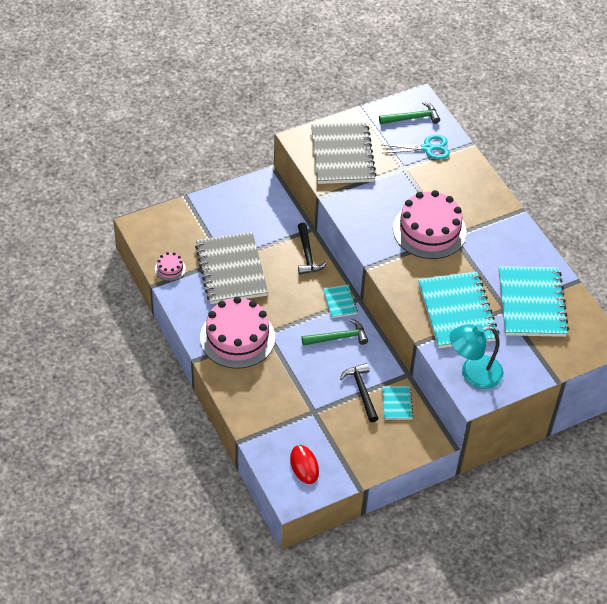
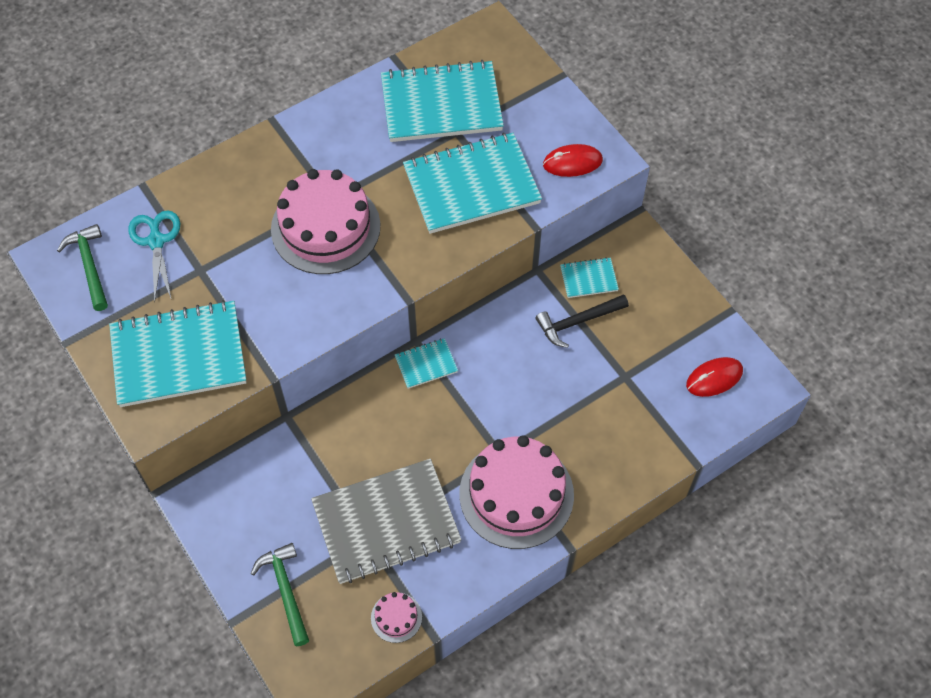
camera: 95 degrees left, 10 degrees up
black hammer [298,223,327,274] -> none
green hammer [302,319,368,346] -> green hammer moved to [251,543,309,647]
grey notebook [311,122,377,184] -> turquoise notebook [109,300,247,407]
turquoise lamp [450,324,504,389] -> red mouse [543,144,603,177]

